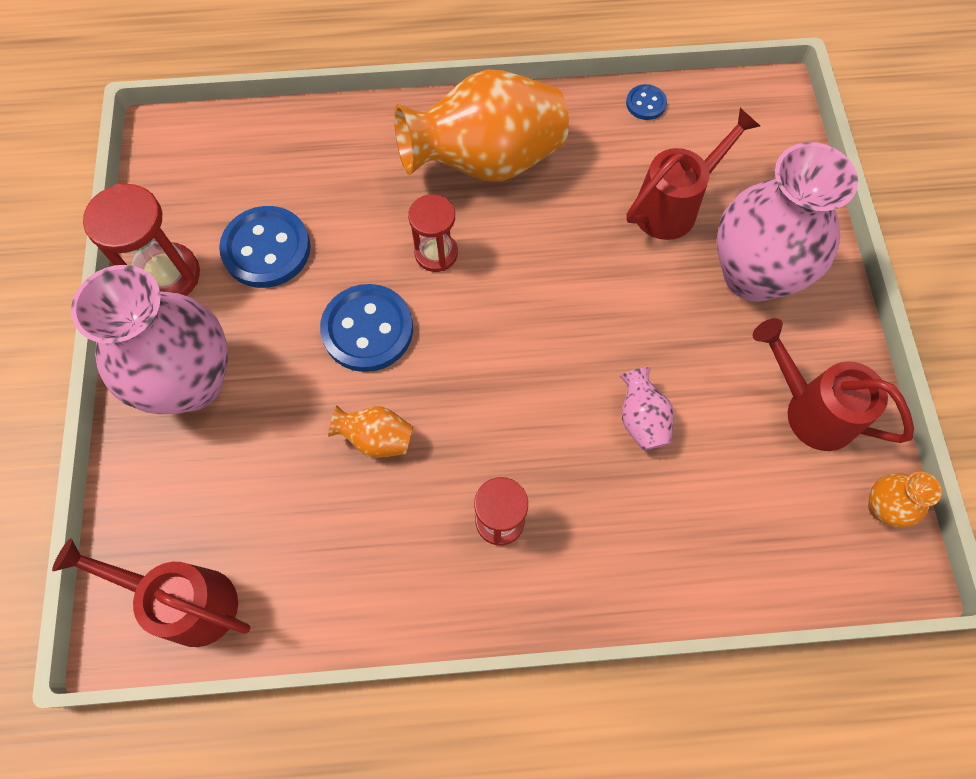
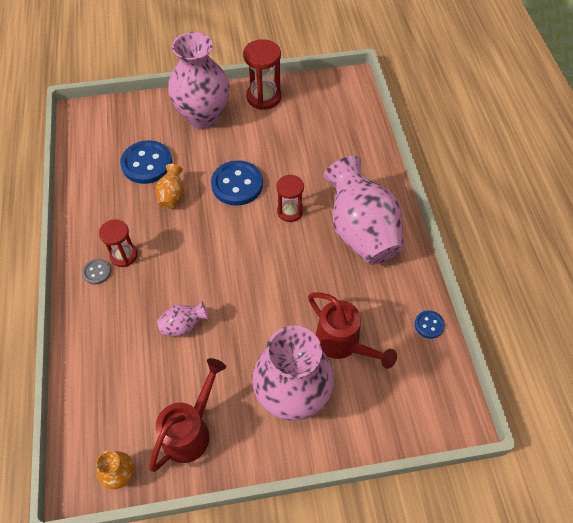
camera: 85 degrees right, 10 degrees down
red watering can [52,538,250,647] -> none
blue button [219,206,311,288] -> blue button moved to [120,140,172,184]
orange vase [394,69,569,182] -> pink vase [323,156,404,265]
none -> grey button [82,259,111,285]

